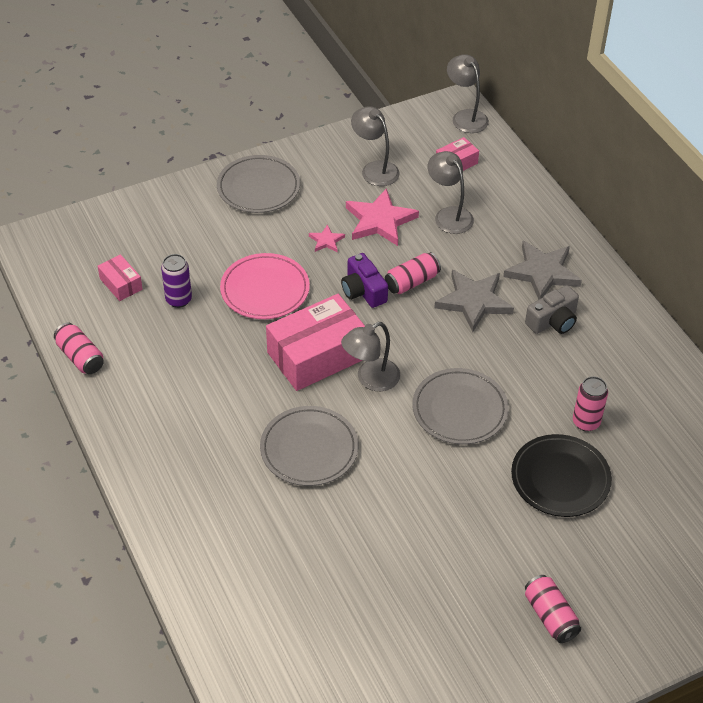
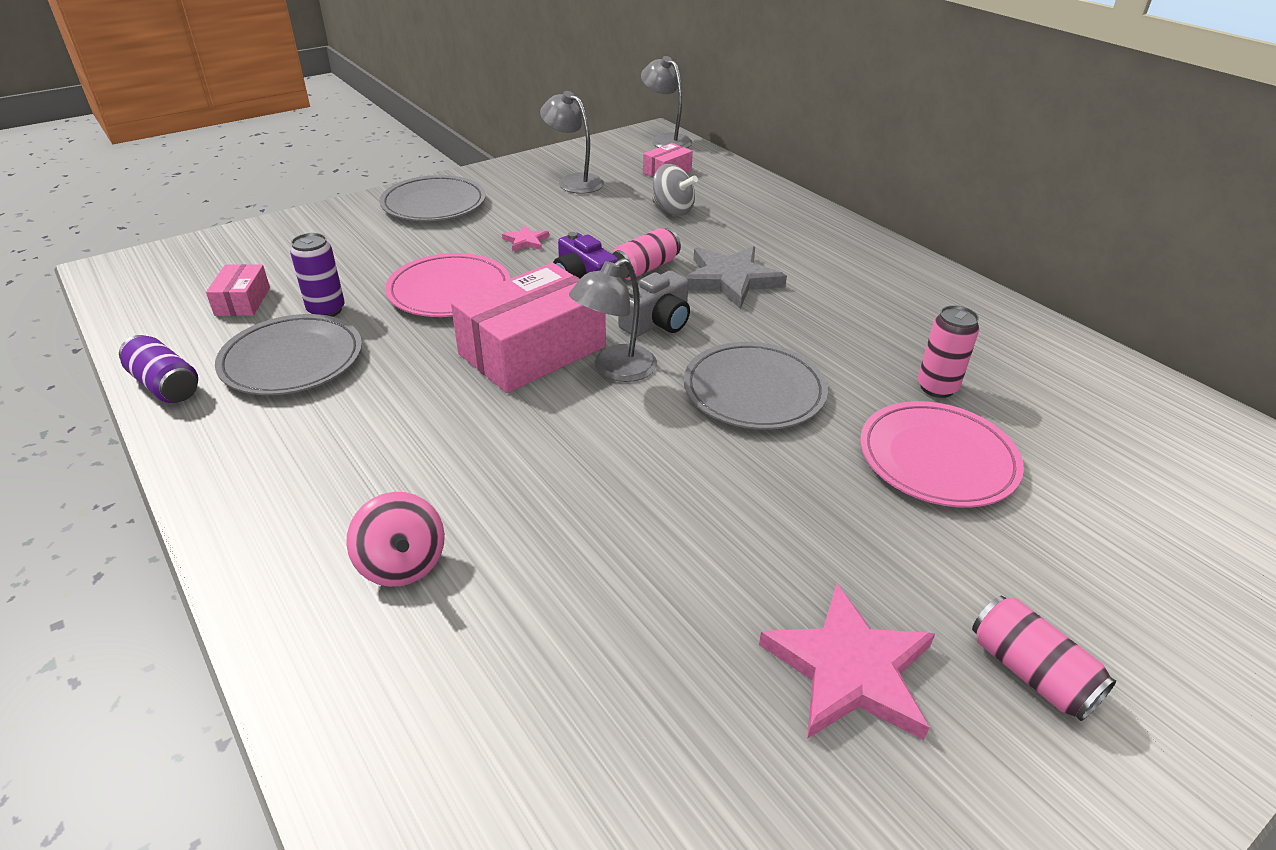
camera: 10 degrees left, 10 degrees down
pink can [54,322,104,374] -> purple can [119,335,198,403]
pink box [98,254,143,301] -> pink box turned 45 degrees clockwise [206,264,270,316]
grey plate [260,406,358,486] -> grey plate moved to [215,314,362,395]
pink star [346,188,419,246] -> pink star moved to [759,584,935,740]
grey lamp [428,151,474,234] -> grey spinning top [652,164,698,216]
grey star [503,241,582,300] -> none
black plate [511,434,612,517] -> pink plate [860,401,1024,508]
grey camera [525,285,579,334] -> grey camera moved to [618,271,690,337]
none -> pink spinning top [346,492,445,587]

